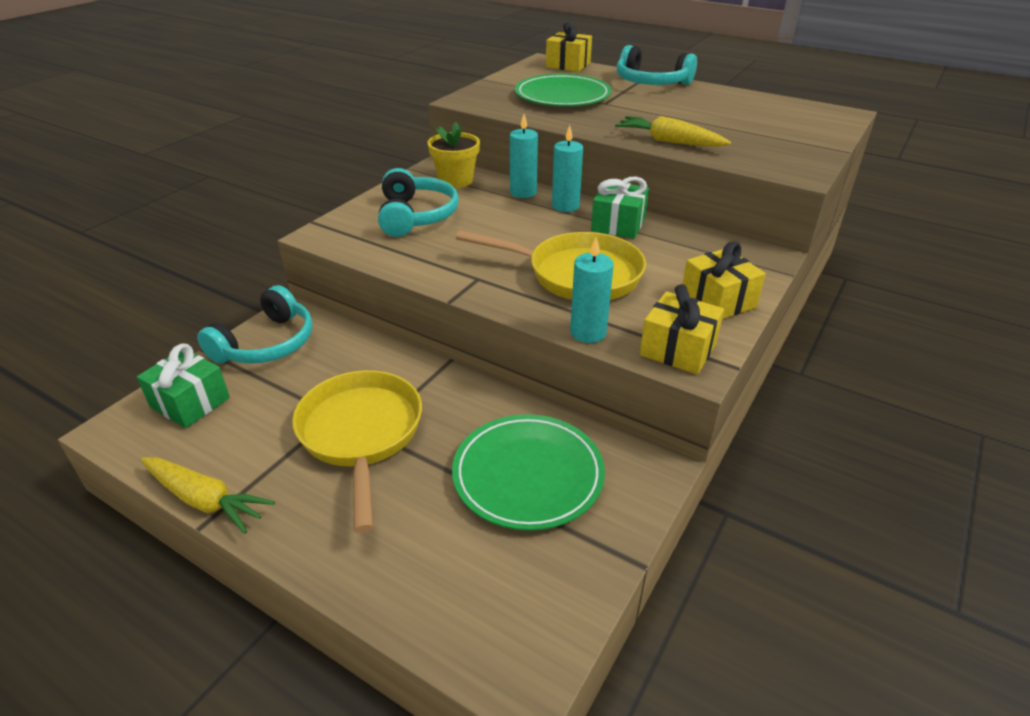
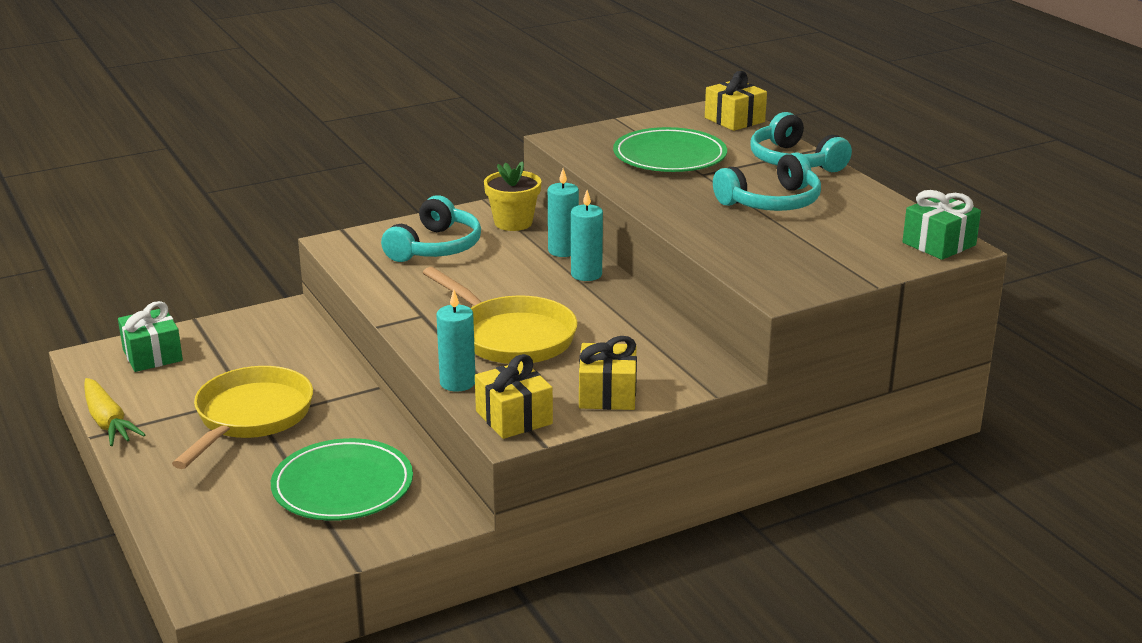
camera: 30 degrees right, 10 degrees down
turquoise headphones [197,285,313,364] -> turquoise headphones moved to [713,152,821,211]
green gift [591,176,649,239] -> green gift moved to [902,190,981,260]
yellow carrot [615,116,731,147] -> none

